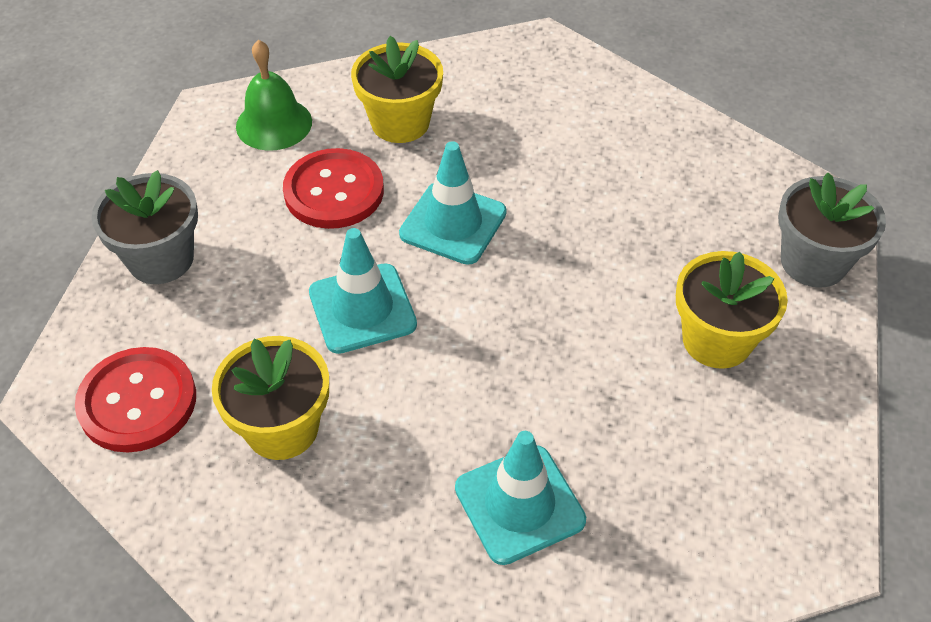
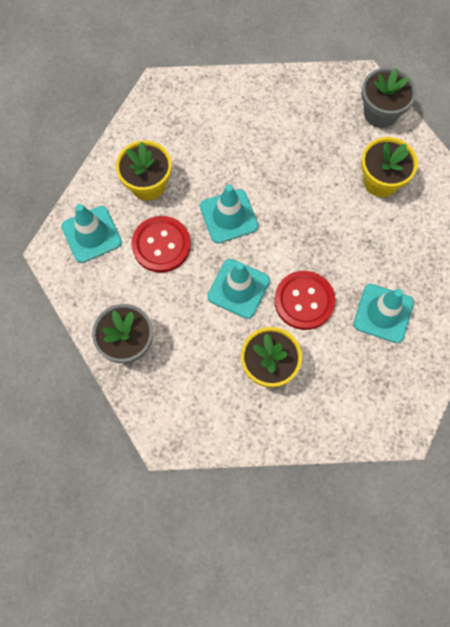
camera: 45 degrees left, 20 degrees up
red button [75,347,196,453] -> red button moved to [274,271,335,330]
green bell [236,40,312,151] -> turquoise traffic cone [61,204,122,263]

